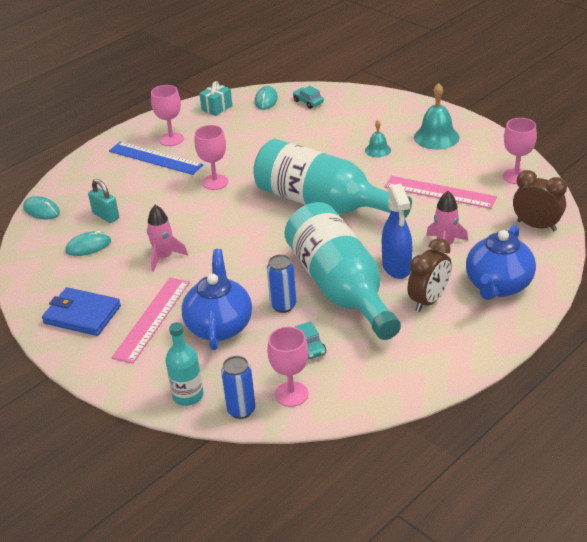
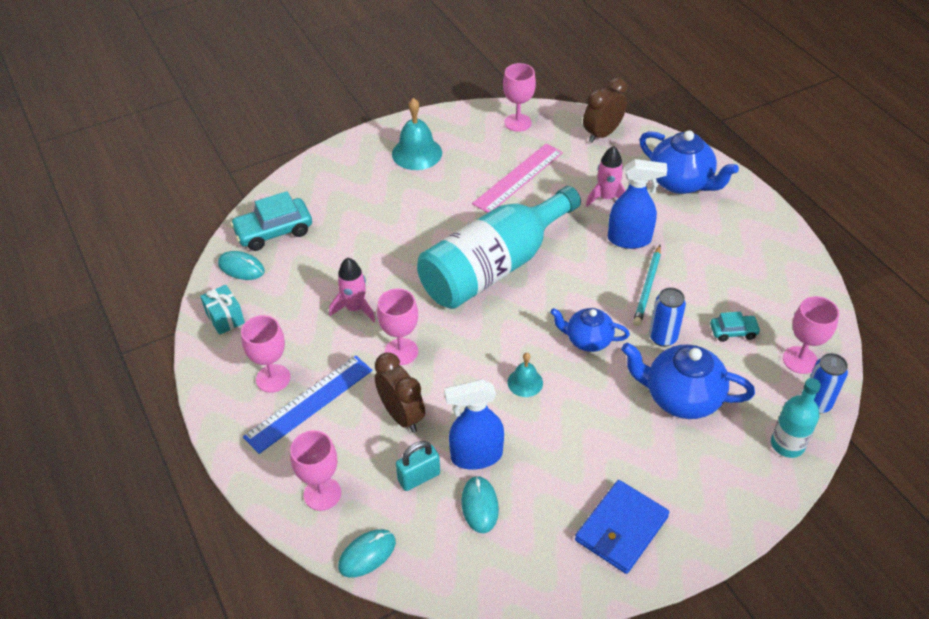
camera: 75 degrees left, 10 degrees up
pink ruler [111,278,190,364] -> none
pink rocket [147,205,188,272] -> pink rocket moved to [329,258,375,322]
turquoise bottle [284,202,401,340] -> turquoise pencil [633,245,661,326]
turquoise car [293,86,324,109] -> turquoise car [230,191,312,251], size x1.80
turquoise bell [365,120,391,158] -> turquoise bell moved to [508,353,543,397]
brown clock [407,238,452,312] -> brown clock moved to [375,353,425,432]
none -> pink goblet [290,430,341,511]
none -> blue spray bottle [444,379,504,470]
none -> blue teapot [550,308,630,352]

